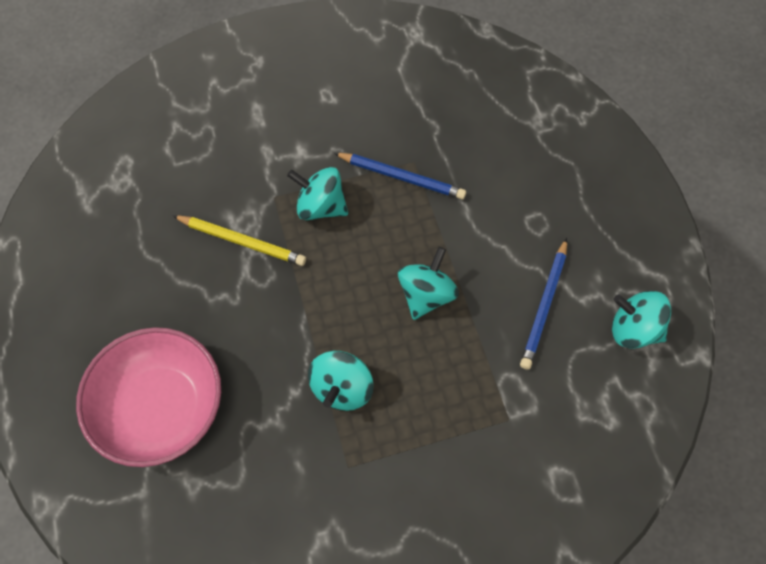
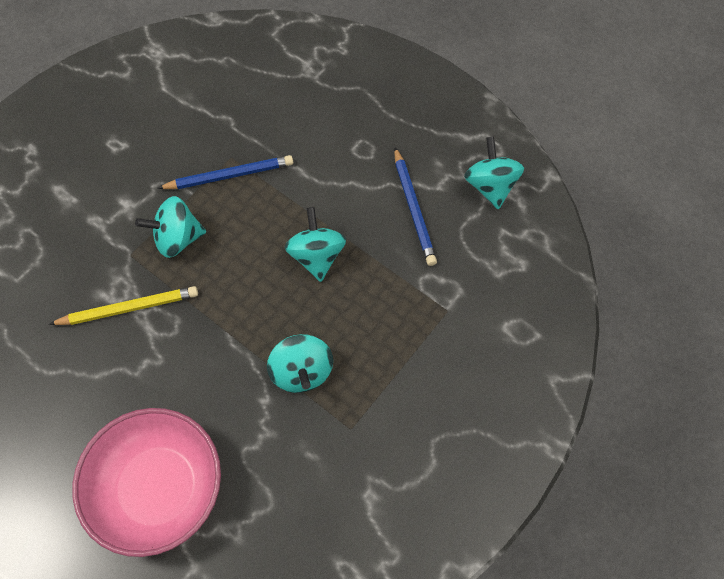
camera: 35 degrees left, 0 degrees up
turquoise spinning top [612,291,671,349] -> turquoise spinning top turned 90 degrees clockwise [464,137,524,209]

